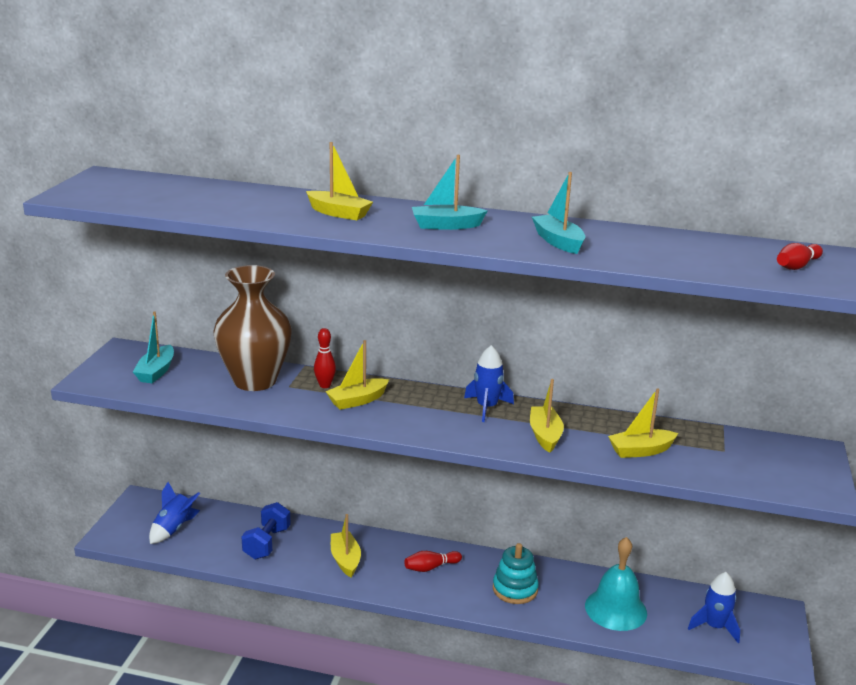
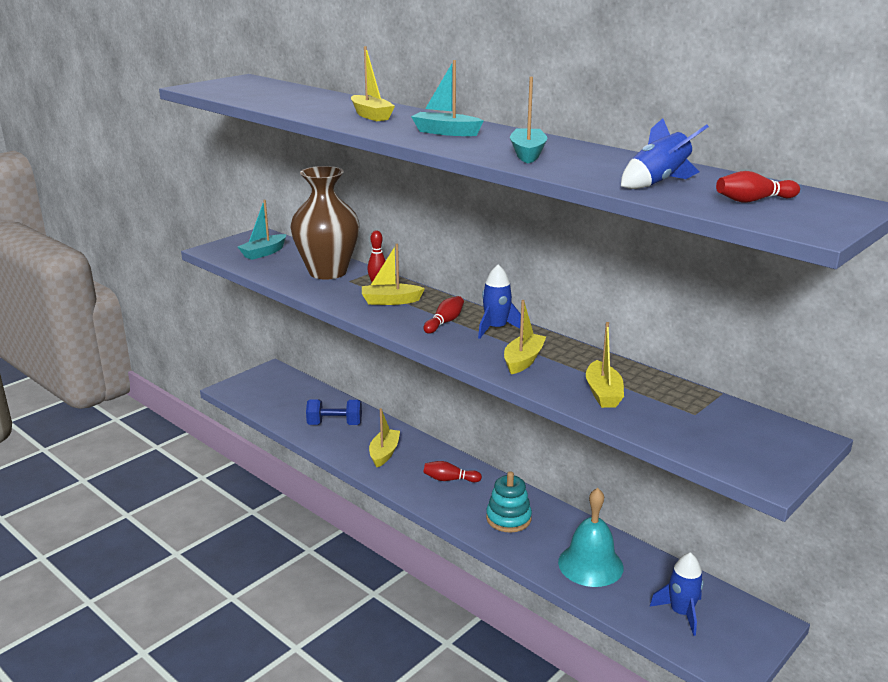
camera: 30 degrees right, 0 degrees up
blue rocket [149,482,200,544] -> blue rocket moved to [621,118,709,189]
blue dumbbell [241,502,291,559] -> blue dumbbell turned 45 degrees clockwise [306,399,362,425]
yellow boat [608,388,678,458] -> yellow boat turned 105 degrees counterclockwise [586,322,624,408]
none -> red bowling pin [423,296,464,334]

